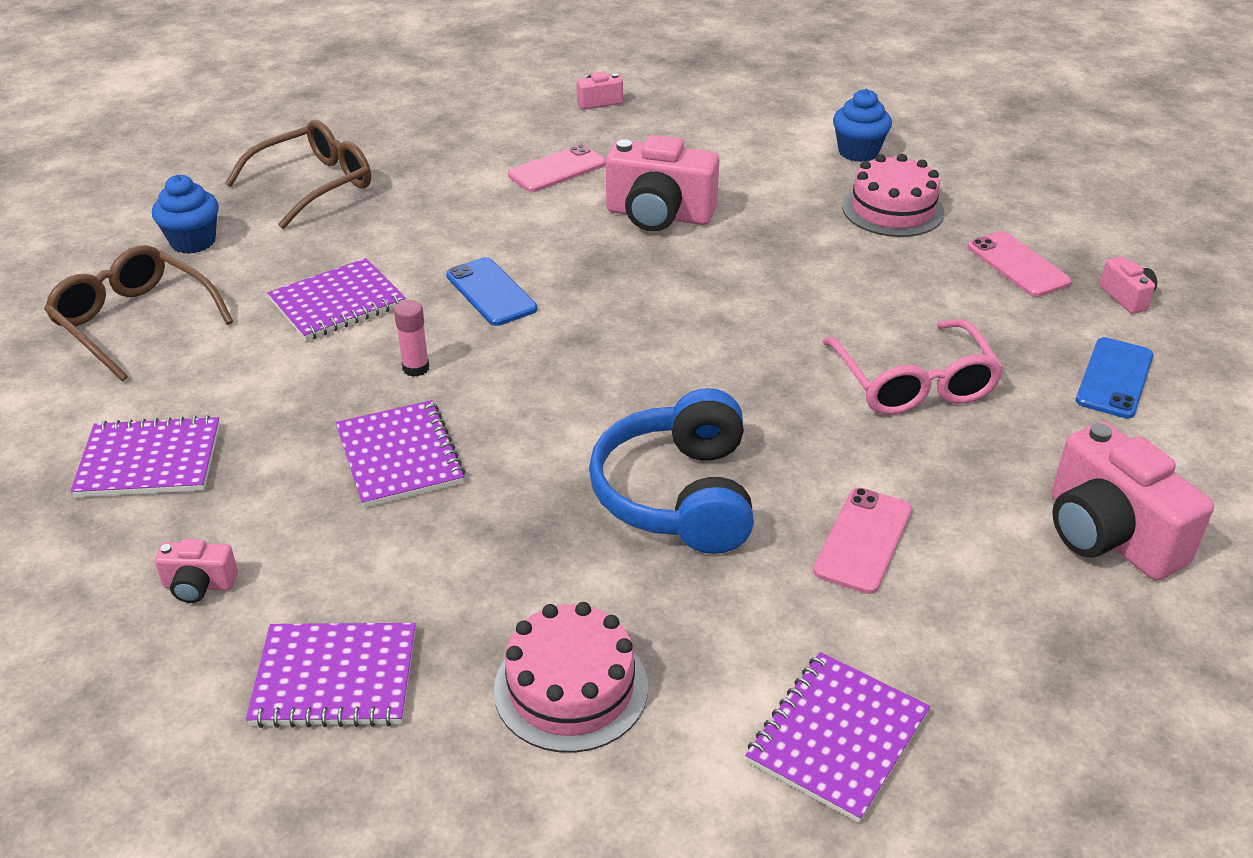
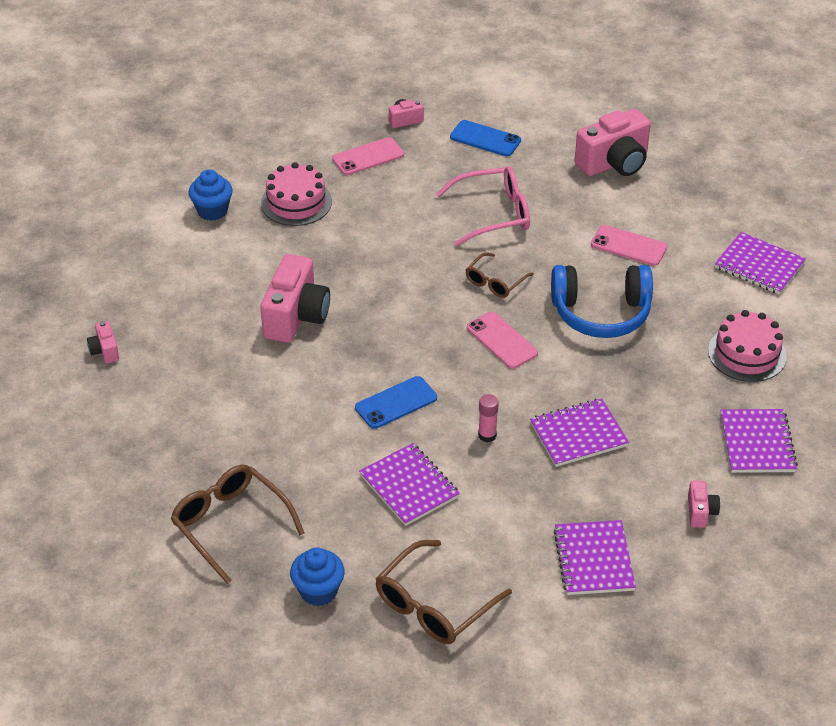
camera: 90 degrees left, 5 degrees up
pink phone [508,144,606,192] -> pink phone moved to [467,312,538,369]
none -> brown glasses [465,252,534,298]

